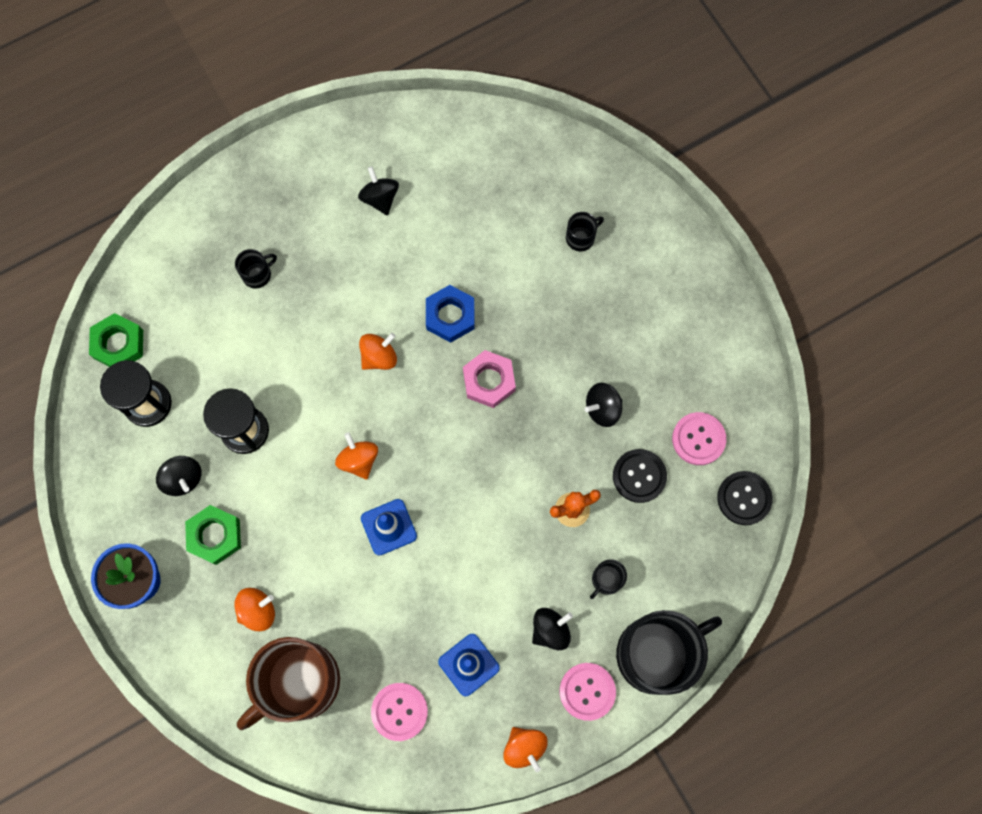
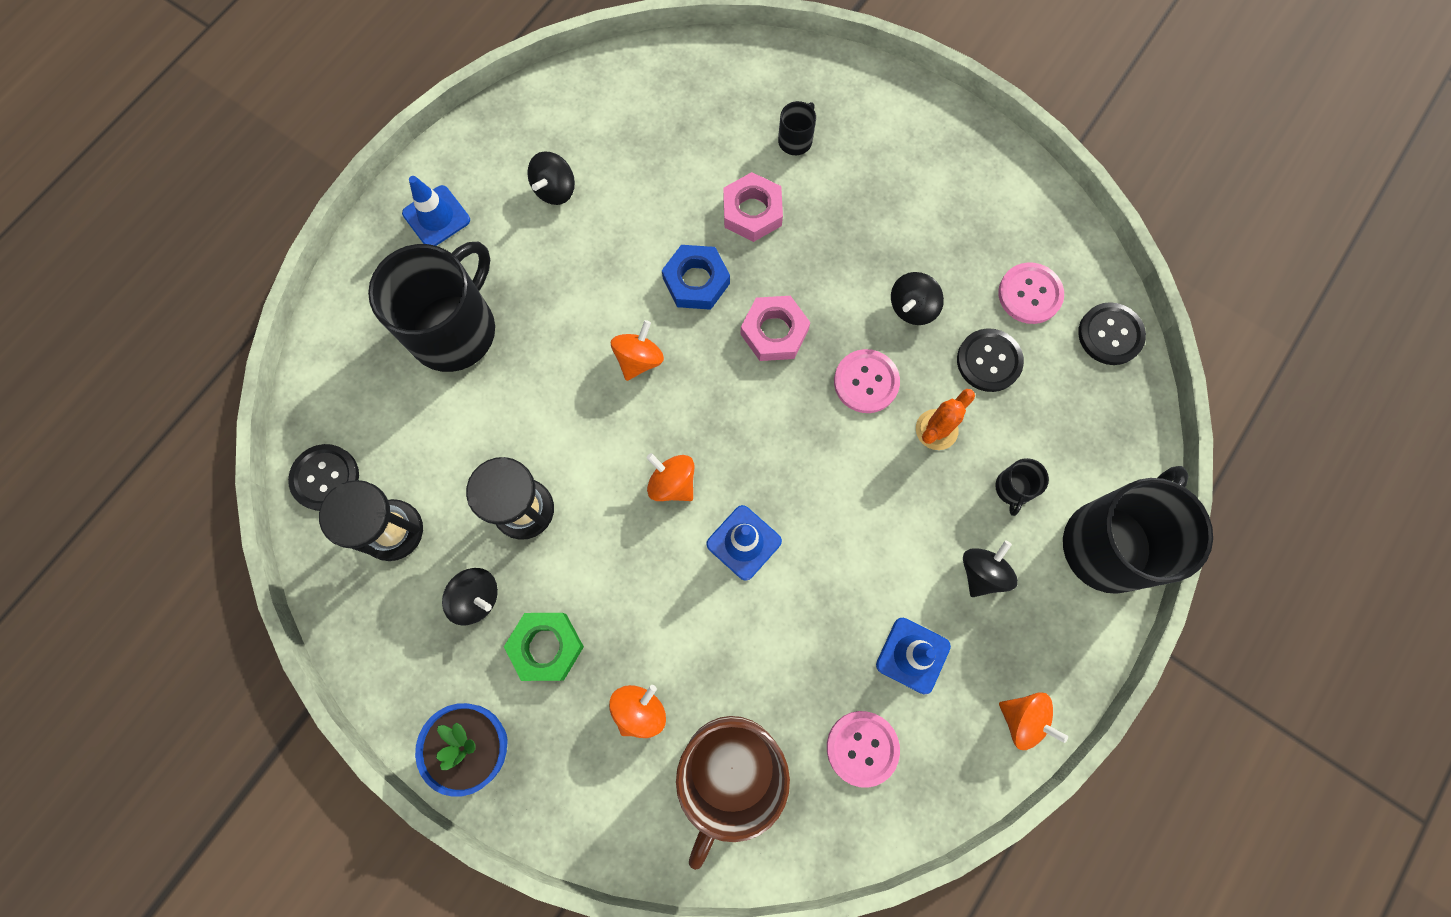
camera: 25 degrees left, 0 degrees up
green nut [89,313,143,367] -> black button [288,444,359,511]
black mug [235,249,277,288] -> black mug [368,242,495,372], size x2.41
black spinning top [358,166,399,216] -> black spinning top turned 105 degrees counterclockwise [527,151,575,205]
pink button [560,663,616,721] -> pink button moved to [834,349,900,413]
none -> blue traffic cone [402,176,470,246]
none -> pink nut [723,172,783,242]

